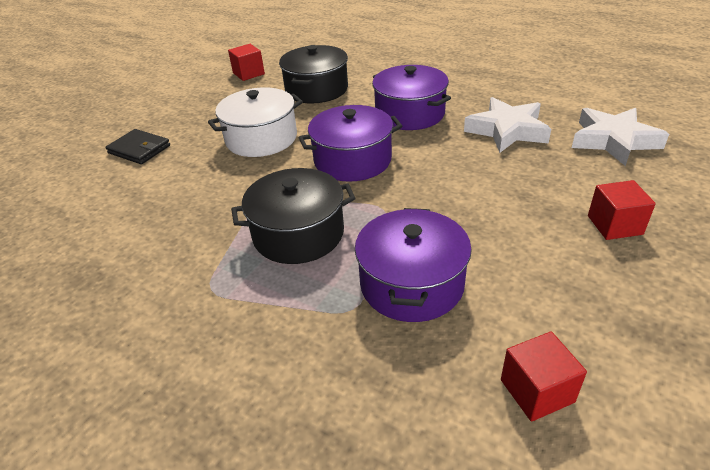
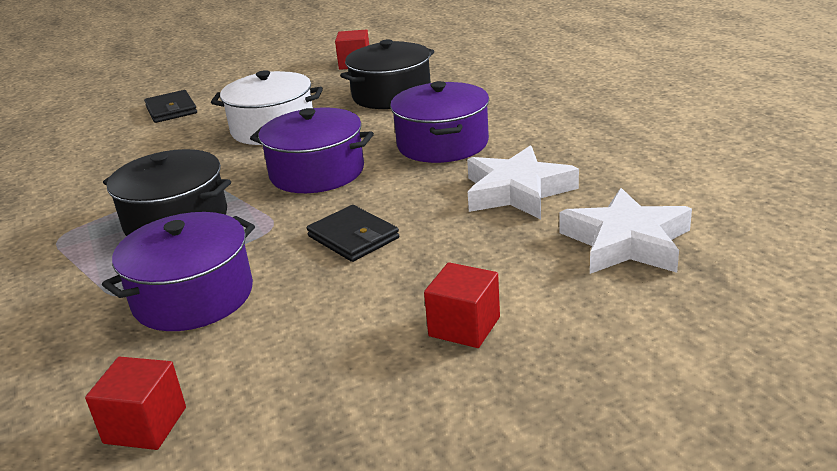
camera: 35 degrees right, 10 degrees down
none -> black wallet [307,205,399,262]

